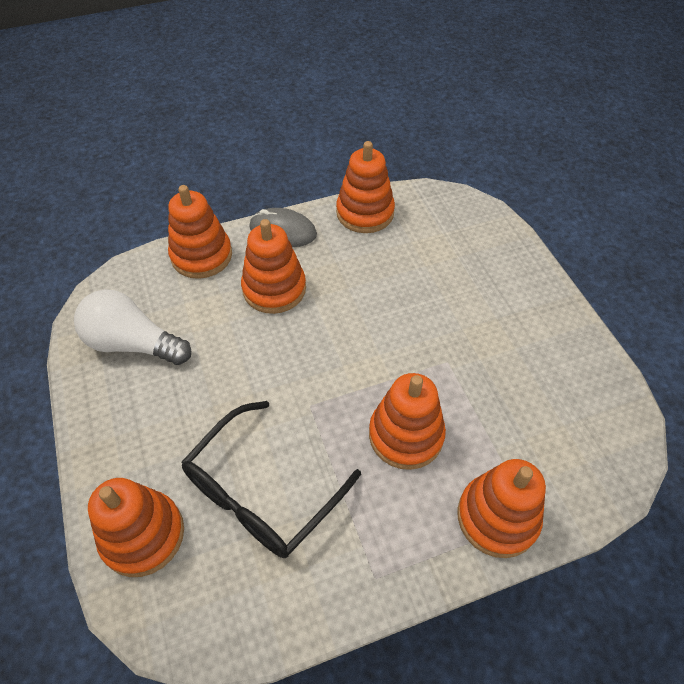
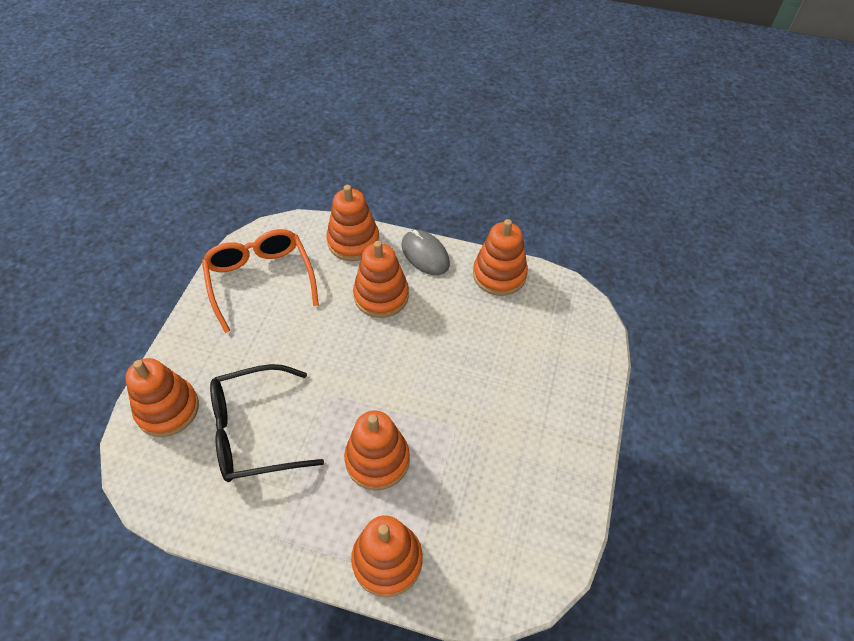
camera: 35 degrees right, 0 degrees up
white light bulb [74,289,191,365] -> orange glasses [202,229,319,333]

